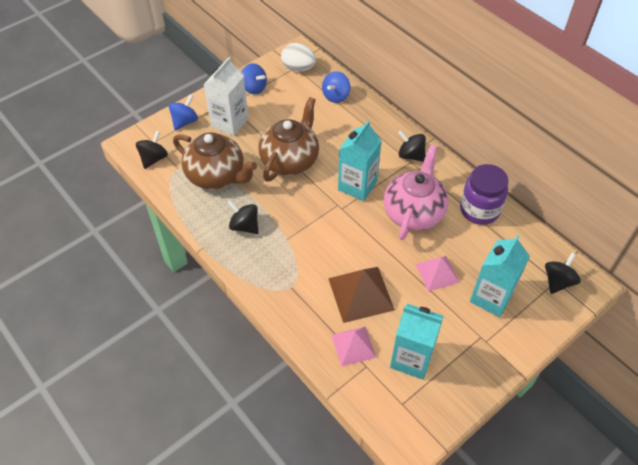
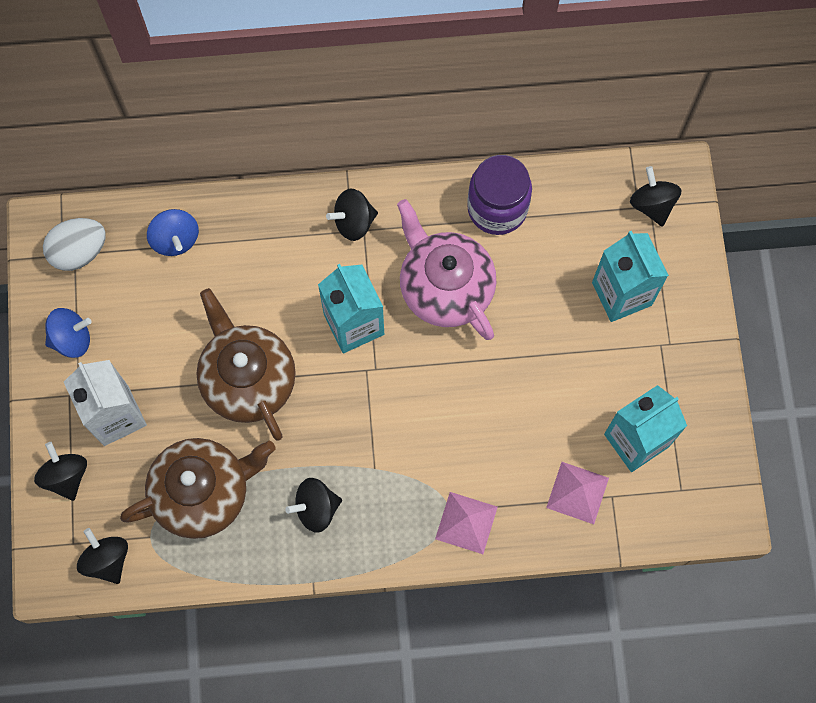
camera: 55 degrees left, 20 degrees up
blue spinning top [169,95,198,130] -> black spinning top [34,442,87,501]
brown pyramid [328,267,395,323] -> none
pink pyramid [416,256,460,292] -> pink pyramid moved to [435,492,498,554]

